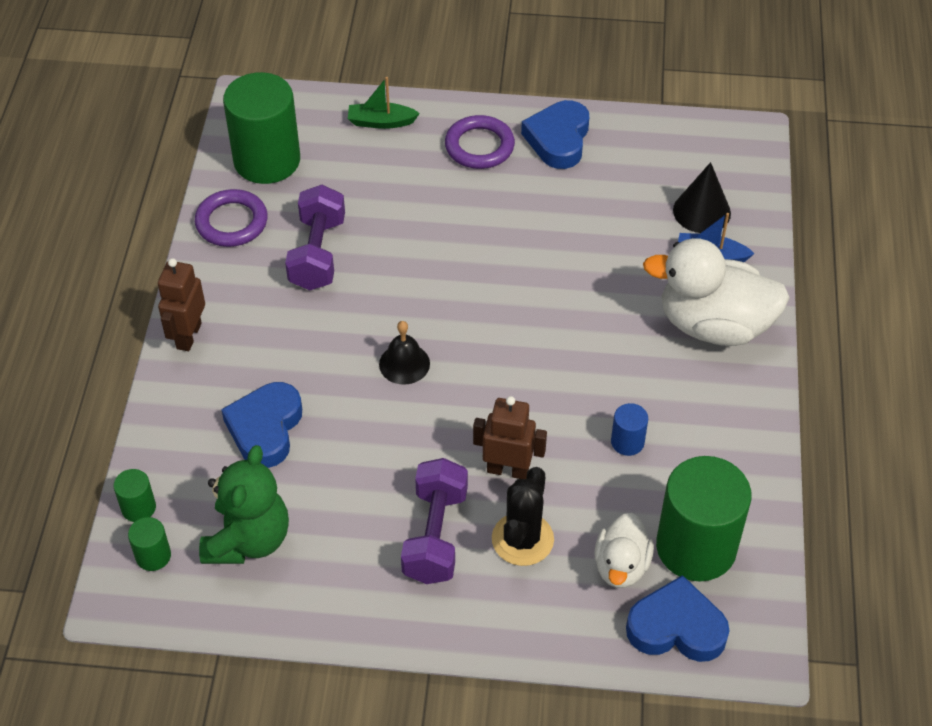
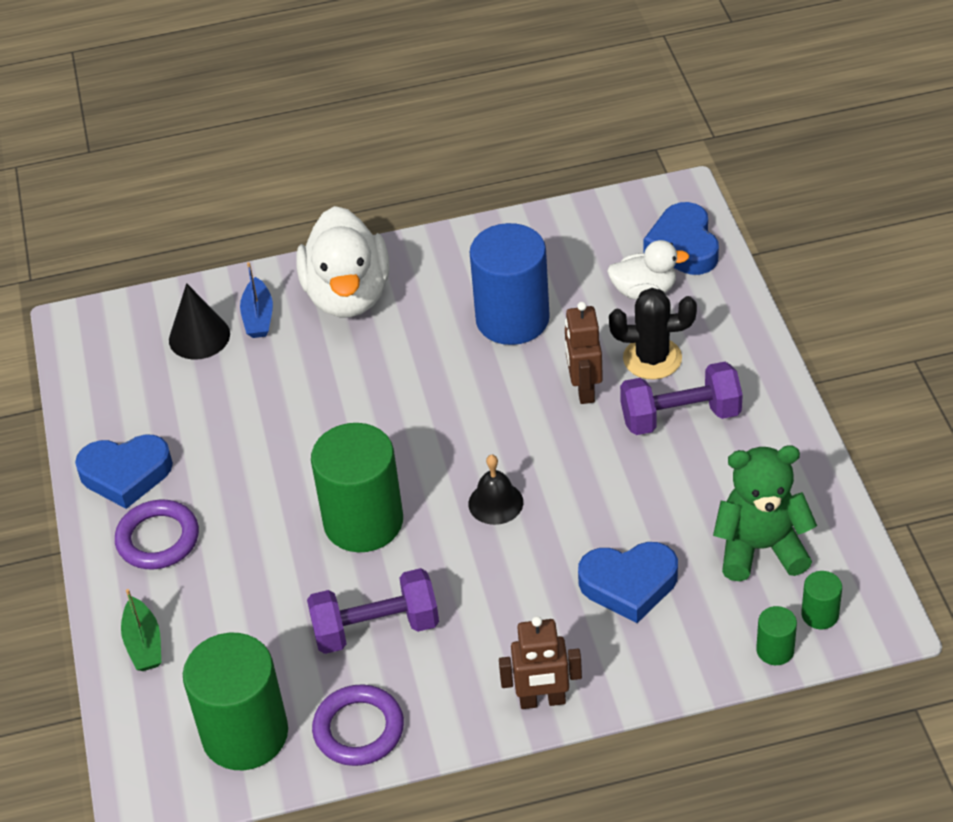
camera: 105 degrees left, 5 degrees down
blue cylinder [611,403,648,456] -> blue cylinder [470,223,550,345], size x2.29
green cylinder [656,456,752,582] -> green cylinder moved to [311,423,403,552]

